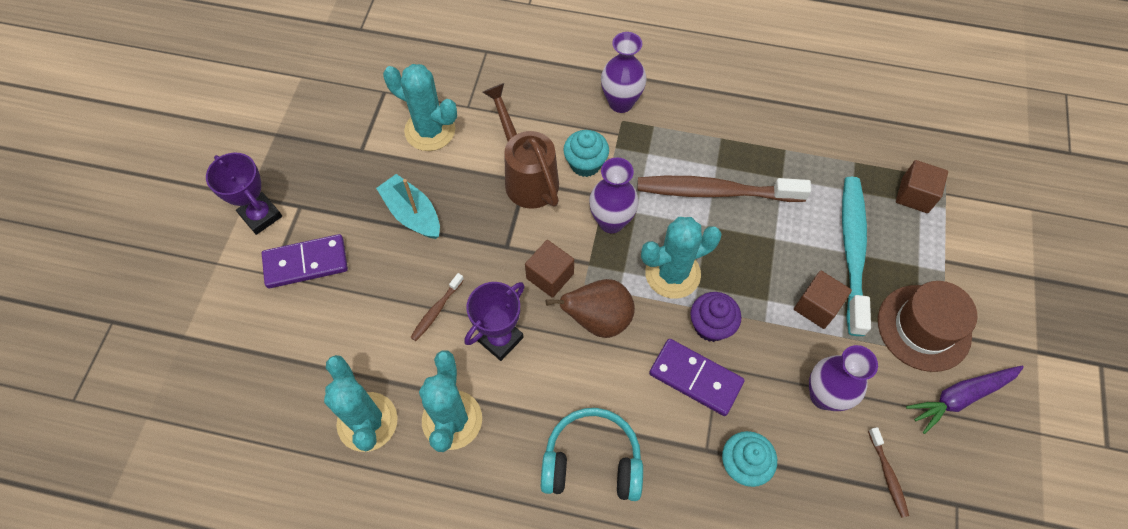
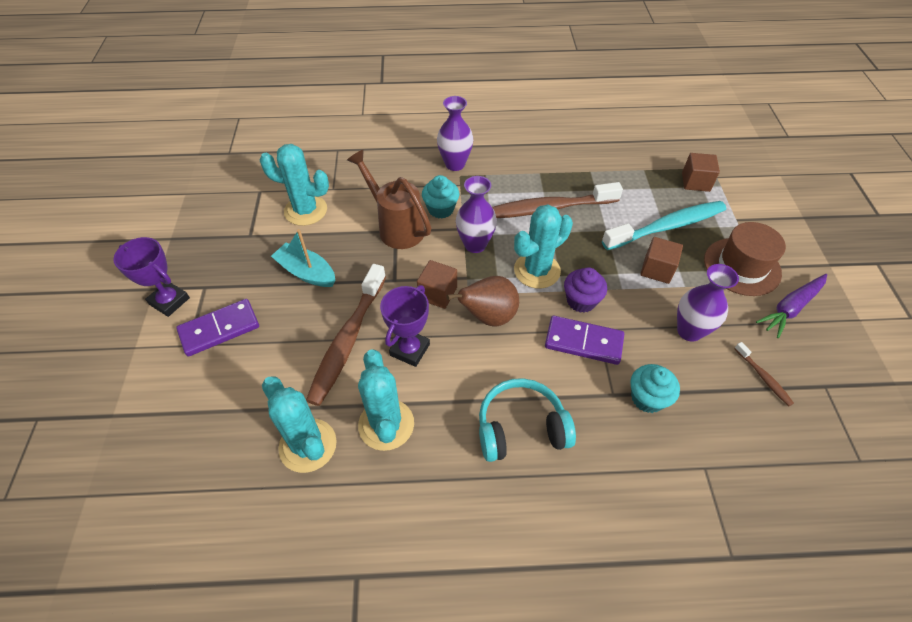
camera: 15 degrees left, 10 degrees down
brown toothbrush [410,273,464,341] -> brown toothbrush [306,264,386,406], size x2.25
turquoise toothbrush [842,177,871,336] -> turquoise toothbrush turned 75 degrees clockwise [602,201,726,250]

